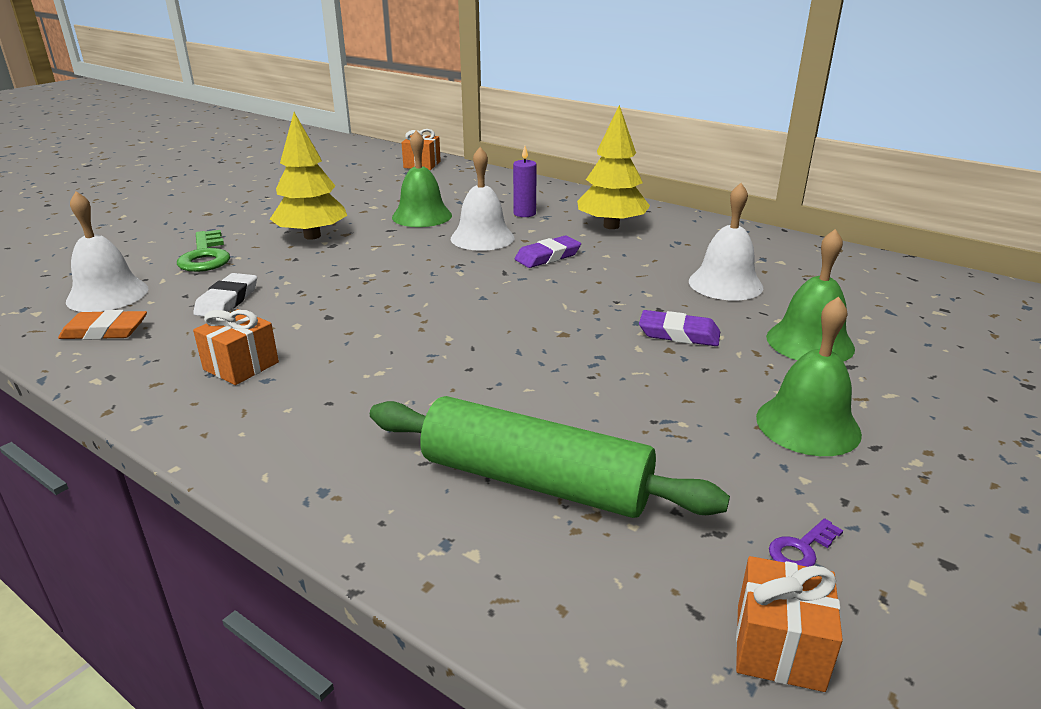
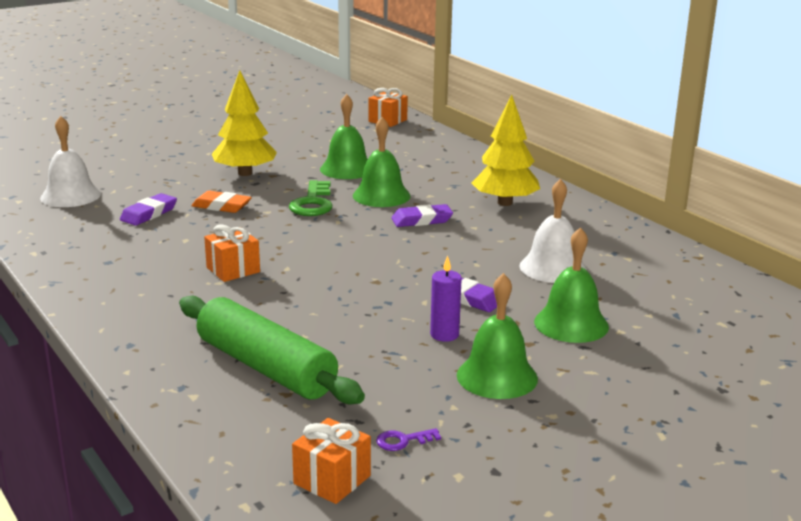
camera: 20 degrees right, 5 degrees down
orange eraser [58,310,147,340] -> orange eraser moved to [191,191,252,213]
green key [177,230,230,272] -> green key moved to [289,180,332,216]
white eraser [193,273,257,316] -> purple eraser [120,193,177,226]
orange gift [193,309,279,385] -> orange gift moved to [204,224,260,282]
white bell [451,147,515,251] -> green bell [353,117,410,207]
purple candle [513,146,537,217] -> purple candle moved to [430,256,462,342]

